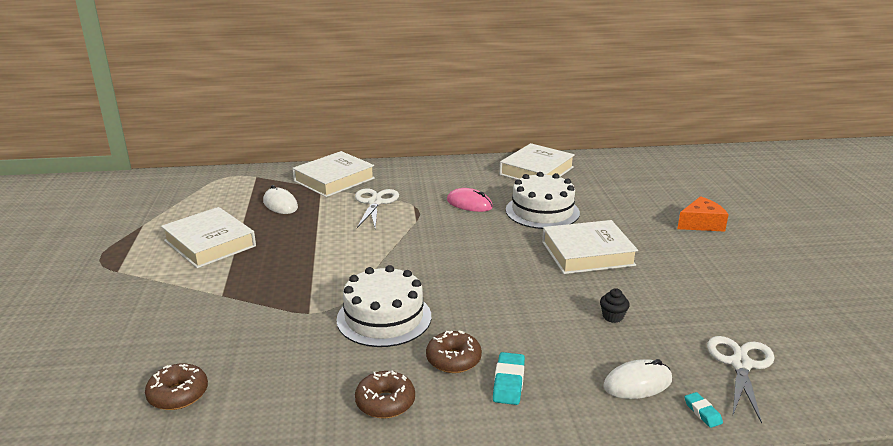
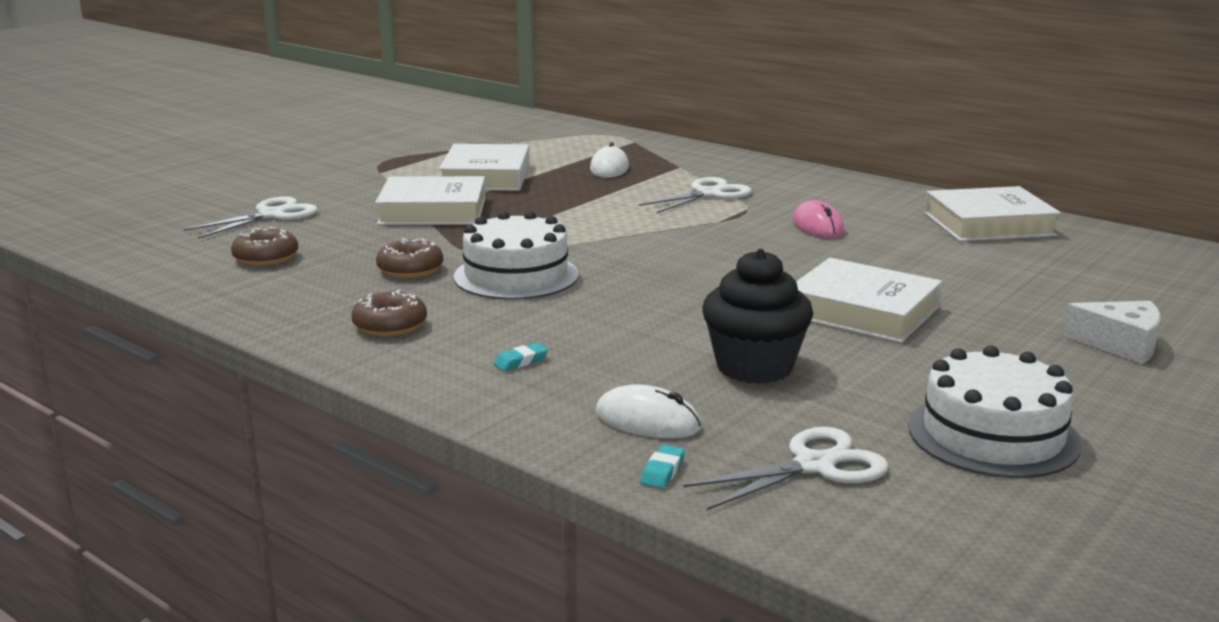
camera: 45 degrees right, 5 degrees down
white book [292,151,375,197] -> white book moved to [375,176,486,225]
brown donut [426,331,482,373] -> brown donut moved to [376,238,443,278]
turquoise eraser [493,352,525,405] -> turquoise eraser [494,343,548,371], size x0.61
white cake [506,172,580,229] -> white cake moved to [908,345,1081,478]
black cupcake [600,288,630,323] -> black cupcake [702,249,813,384], size x2.39
orange cheese [677,196,729,232] -> white cheese [1063,301,1160,364]
none -> white scissors [184,196,318,239]

